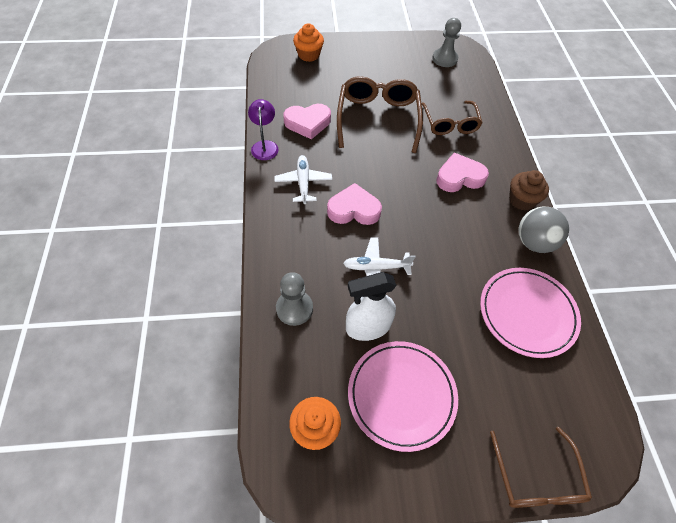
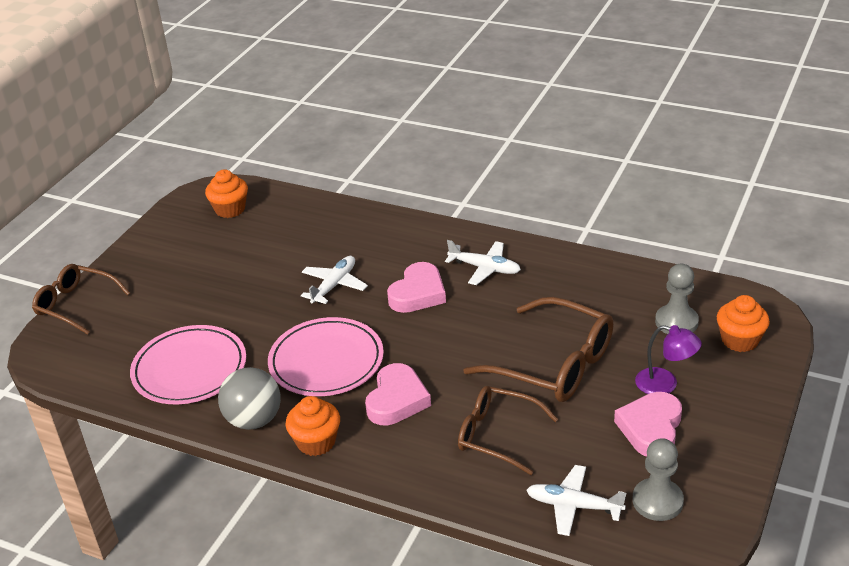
camera: 125 degrees right, 20 degrees down
purple lamp [248,99,279,160] -> purple lamp moved to [635,325,702,394]
grey pawn [276,272,313,326] -> grey pawn moved to [655,264,699,334]
pink heart [283,104,331,139] -> pink heart moved to [614,392,682,457]
white spray bottle [346,272,397,341] -> none
pink plate [348,341,458,452] -> pink plate moved to [268,317,384,396]
brown cupcake [509,170,549,211] -> orange cupcake [285,396,340,456]
none -> white plane [526,465,626,536]

